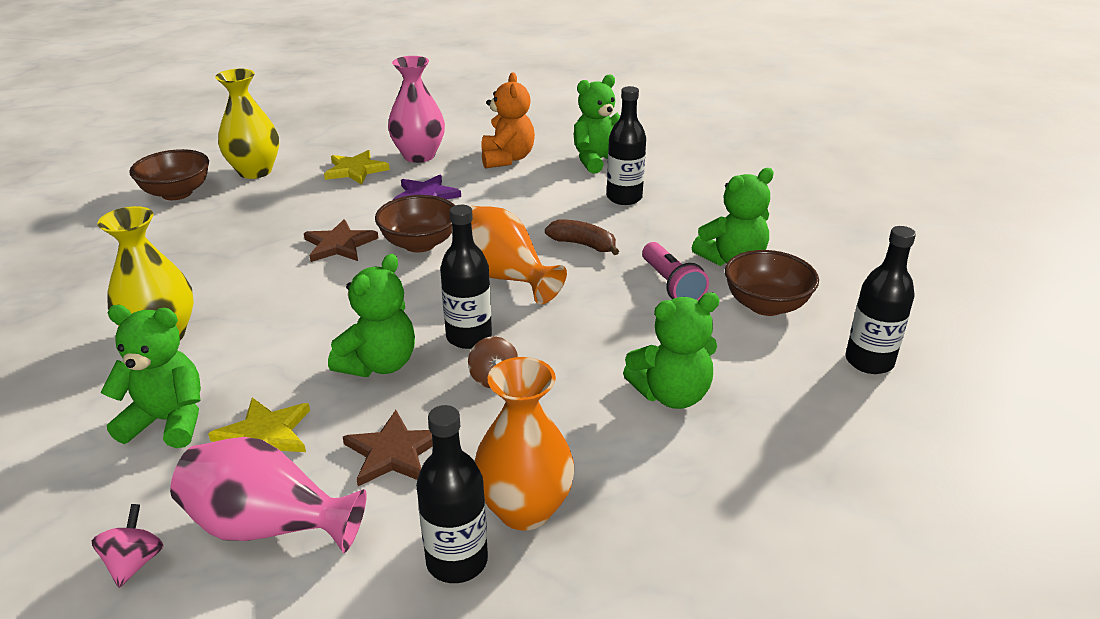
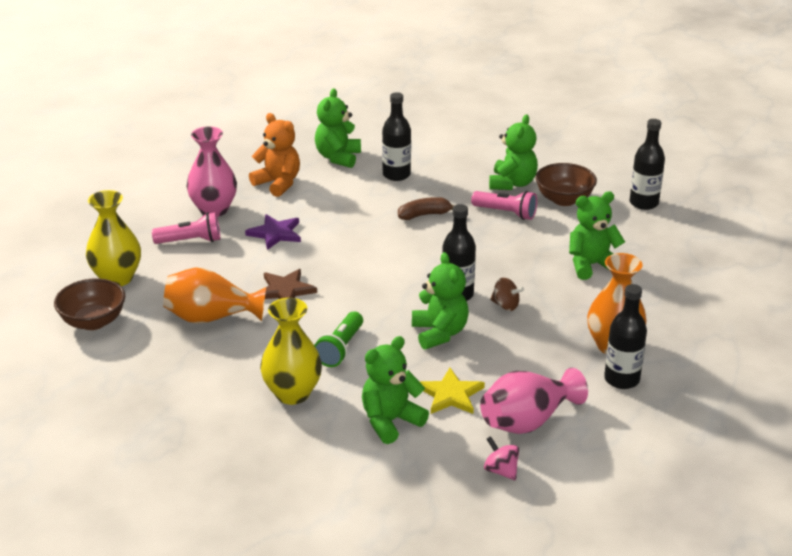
camera: 45 degrees left, 0 degrees up
yellow star [324,150,390,185] -> pink flashlight [152,212,220,244]
brown star [343,410,433,486] -> none
brown bowl [375,195,455,252] -> none
orange vase [452,206,567,304] -> orange vase moved to [163,268,266,324]
green teddy bear [623,292,720,409] -> green teddy bear turned 135 degrees counterclockwise [569,191,625,280]
none -> green flashlight [314,311,363,367]

